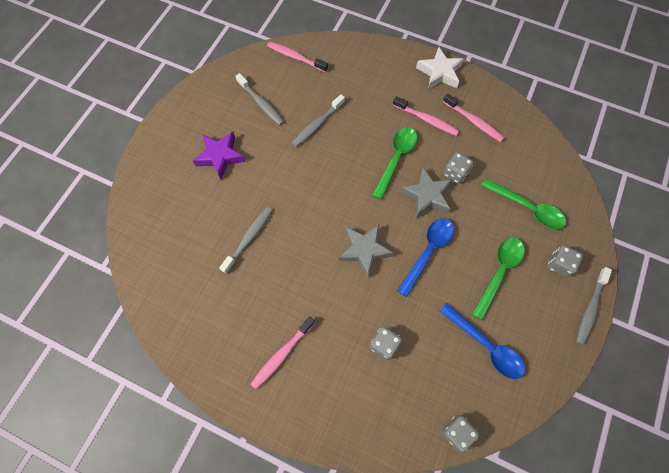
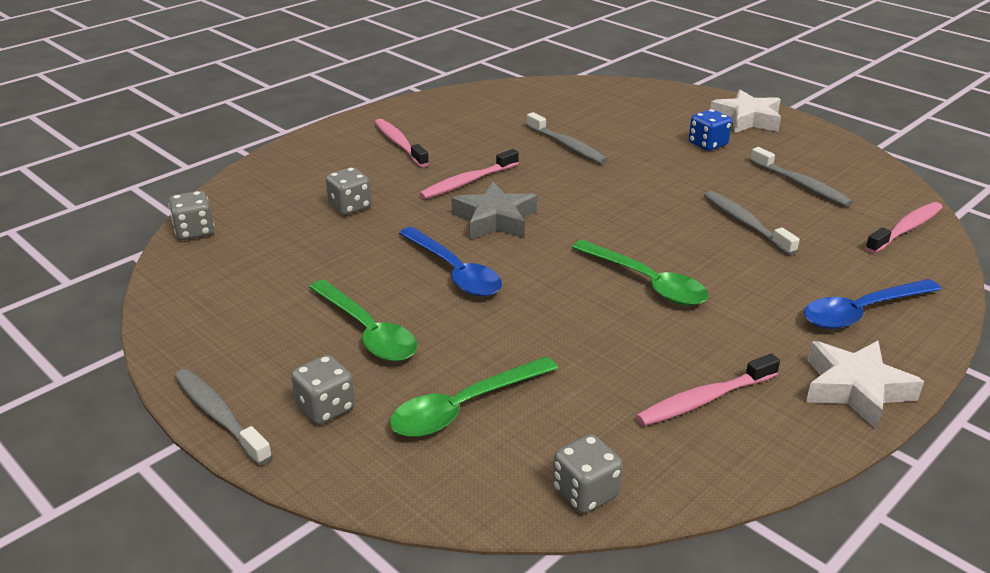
camera: 110 degrees right, 35 degrees down
purple star [193,132,246,179] -> blue dice [689,109,732,151]
grey toothbrush [235,73,284,125] -> grey toothbrush turned 105 degrees counterclockwise [750,147,853,207]
pink toothbrush [393,96,459,136] -> pink toothbrush moved to [419,149,519,199]
grey star [400,168,452,218] -> none
blue spoon [440,303,525,379] -> blue spoon moved to [804,279,942,329]
grey dice [443,152,474,184] -> grey dice moved to [553,434,623,514]
none -> white star [710,90,781,133]

